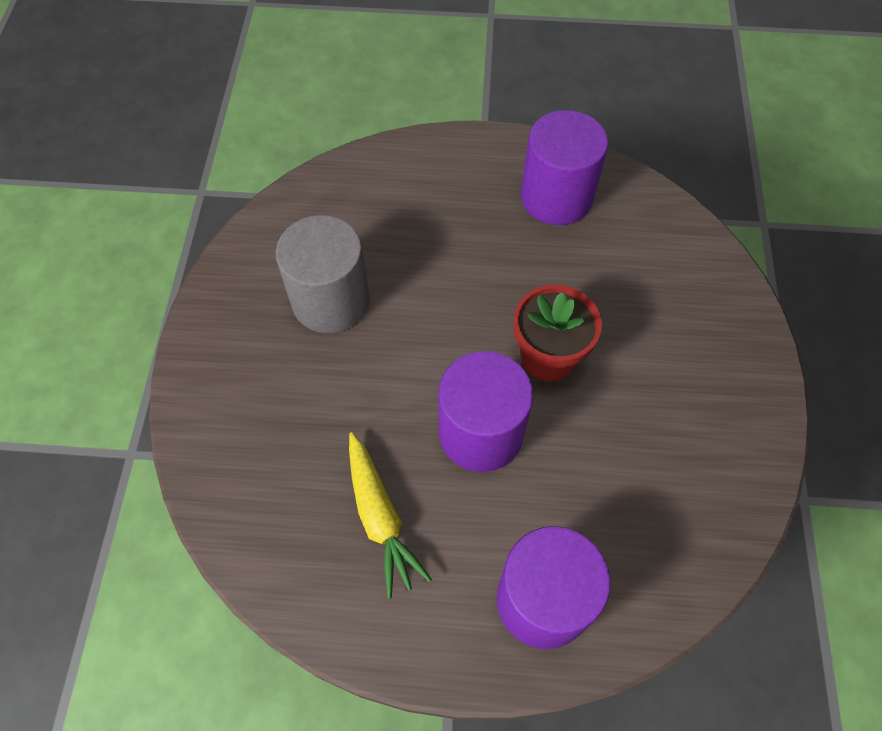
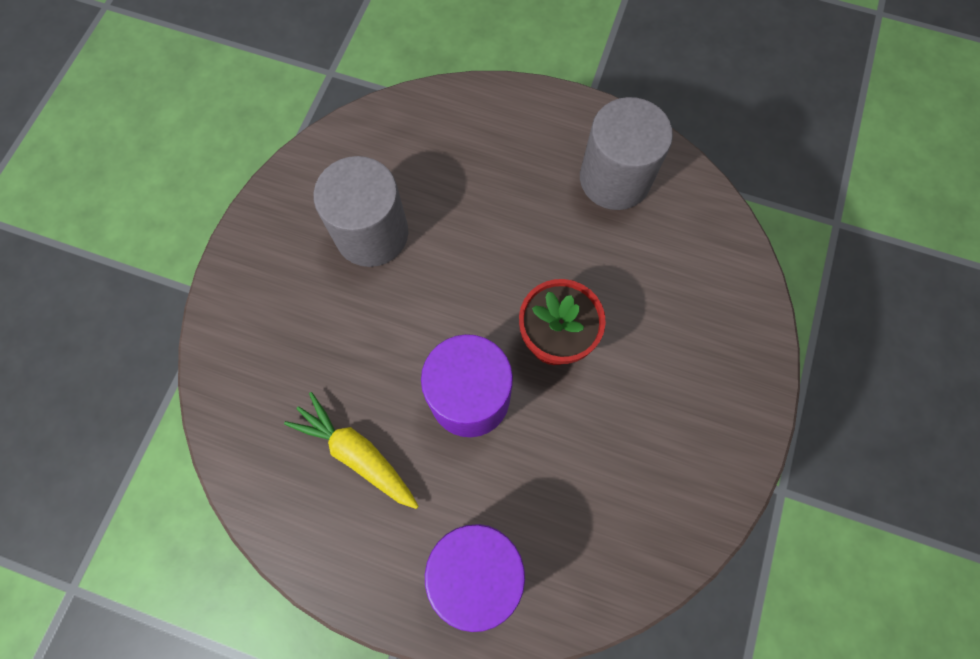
camera: 15 degrees right, 10 degrees up
yellow carrot [349,432,432,599] -> yellow carrot turned 135 degrees clockwise [284,392,419,509]
purple cylinder [521,110,608,225] -> grey cylinder [580,97,673,210]

